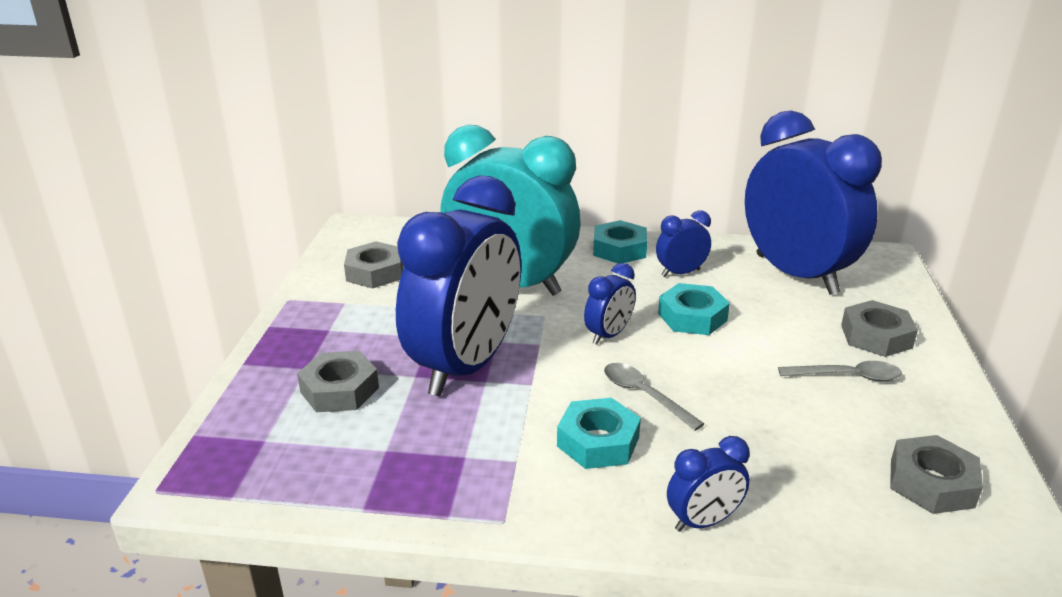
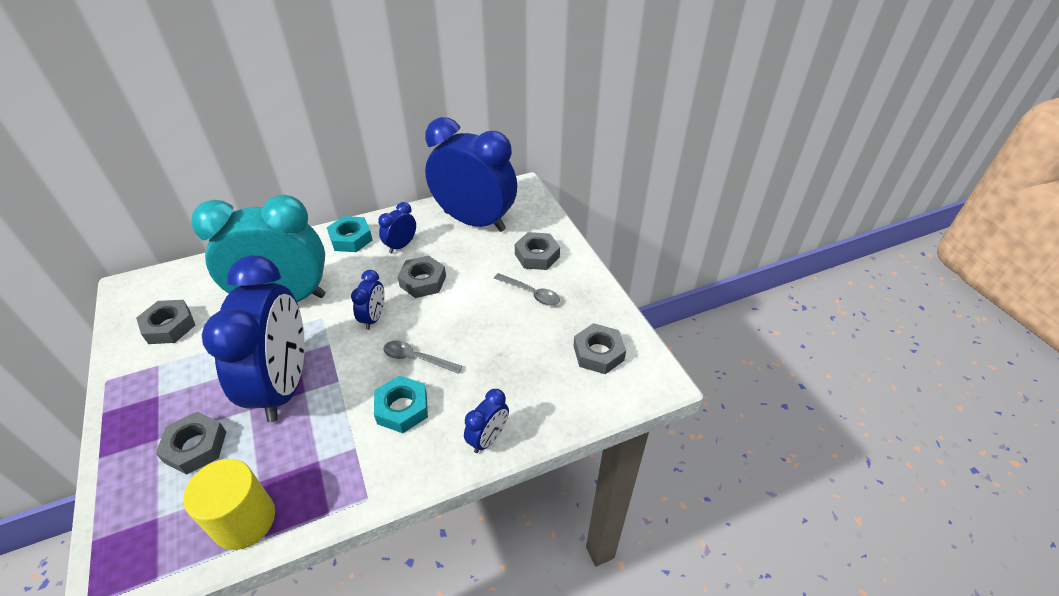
camera: 30 degrees left, 15 degrees up
turquoise nut [658,283,730,335] -> grey nut [397,256,446,298]
grey spoon [778,361,902,381] -> grey spoon turned 60 degrees clockwise [494,273,560,306]
none -> yellow cylinder [183,459,275,550]

